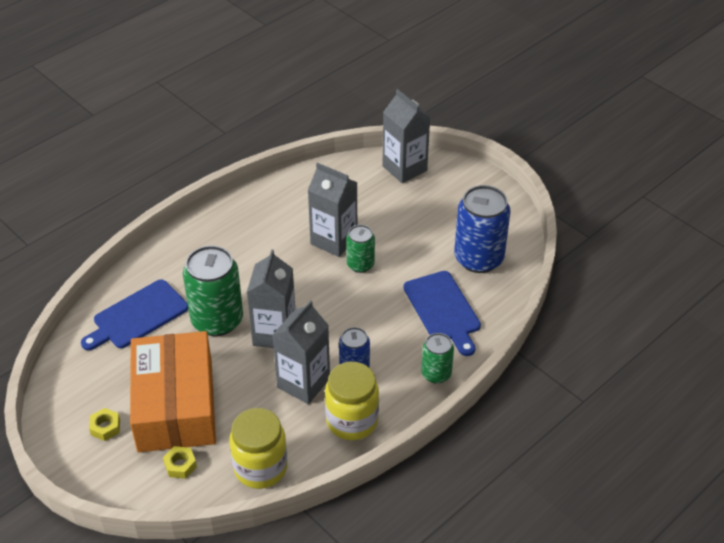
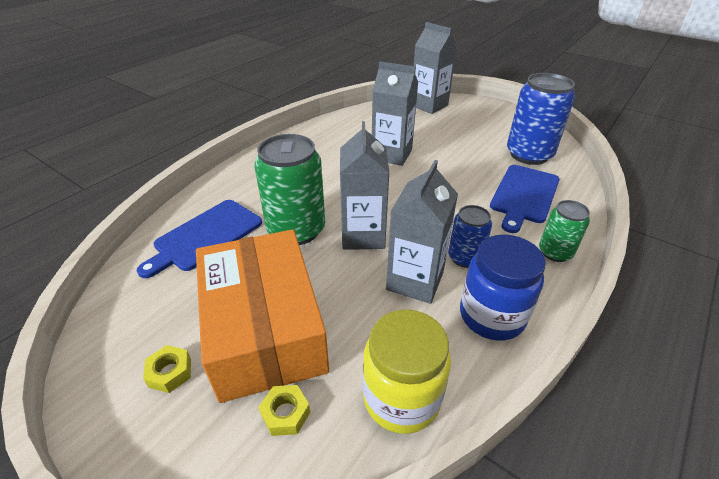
camera: 10 degrees left, 5 degrees down
yellow jar [325,362,379,440] -> blue jar [460,234,546,341]
green can [346,225,375,273] -> none
blue cutting board [403,271,481,356] -> blue cutting board turned 60 degrees clockwise [490,165,560,233]

